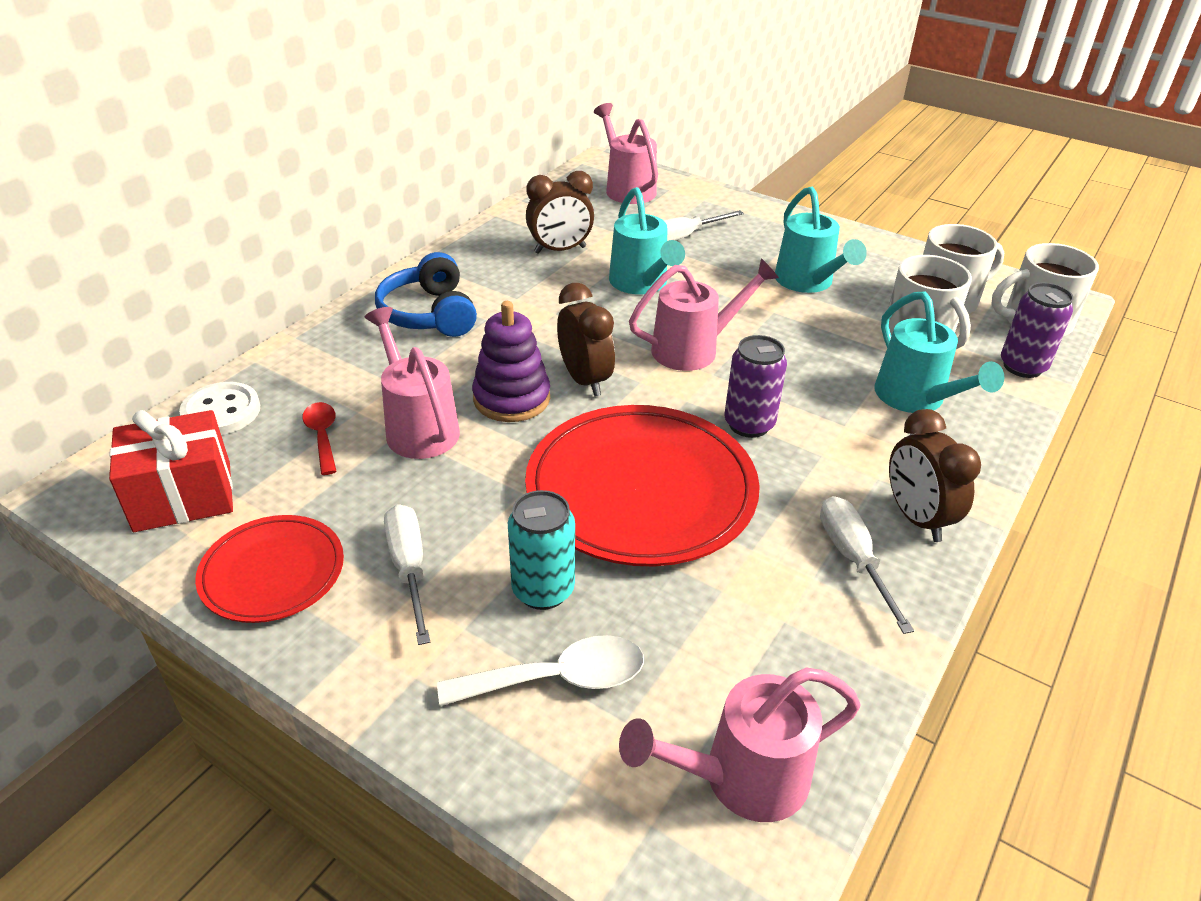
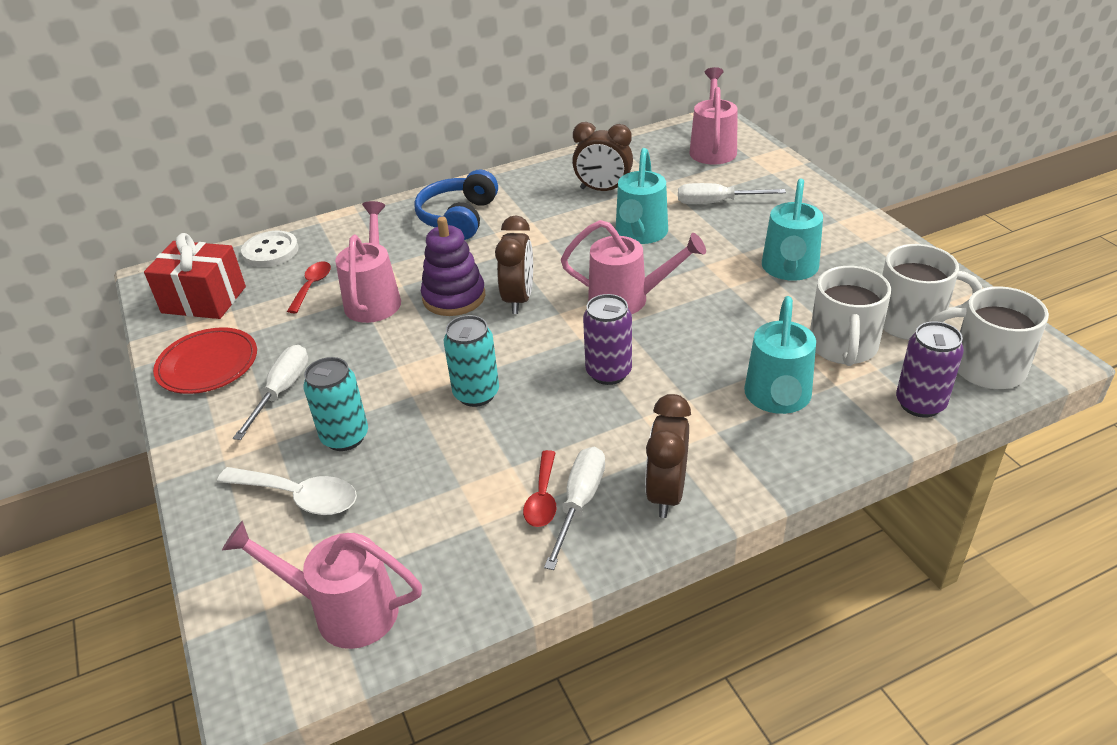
camera: 35 degrees right, 0 degrees up
red plate [525,405,760,567] -> turquoise can [444,315,499,407]
none -> red spoon [523,450,556,527]

